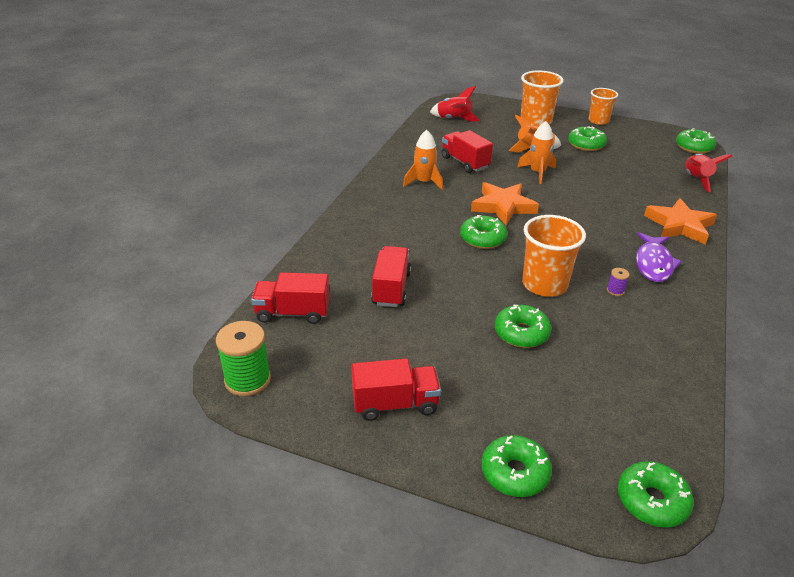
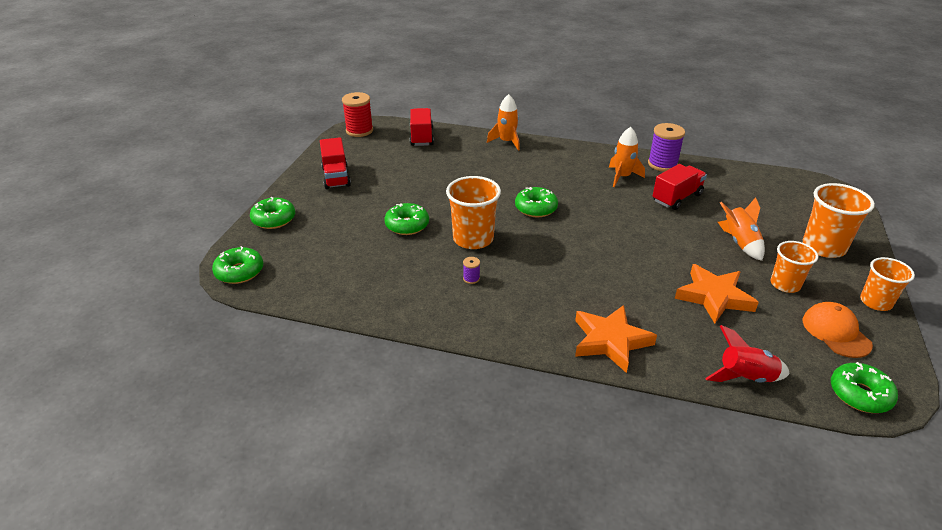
camera: 85 degrees right, 0 degrees up
green spool [216,321,271,396] -> red spool [342,92,373,137]
red truck [371,246,411,307] -> none
red rocket [430,86,480,122] -> none
orange star [471,182,539,225] -> orange star moved to [675,264,759,323]
orange rocket [517,121,556,184] -> orange rocket moved to [487,94,520,151]
green donut [568,126,607,151] -> orange cup [771,241,818,293]
purple fish [636,232,682,282] -> none
none -> purple spool [648,123,685,172]
none -> orange cap [803,302,873,358]

